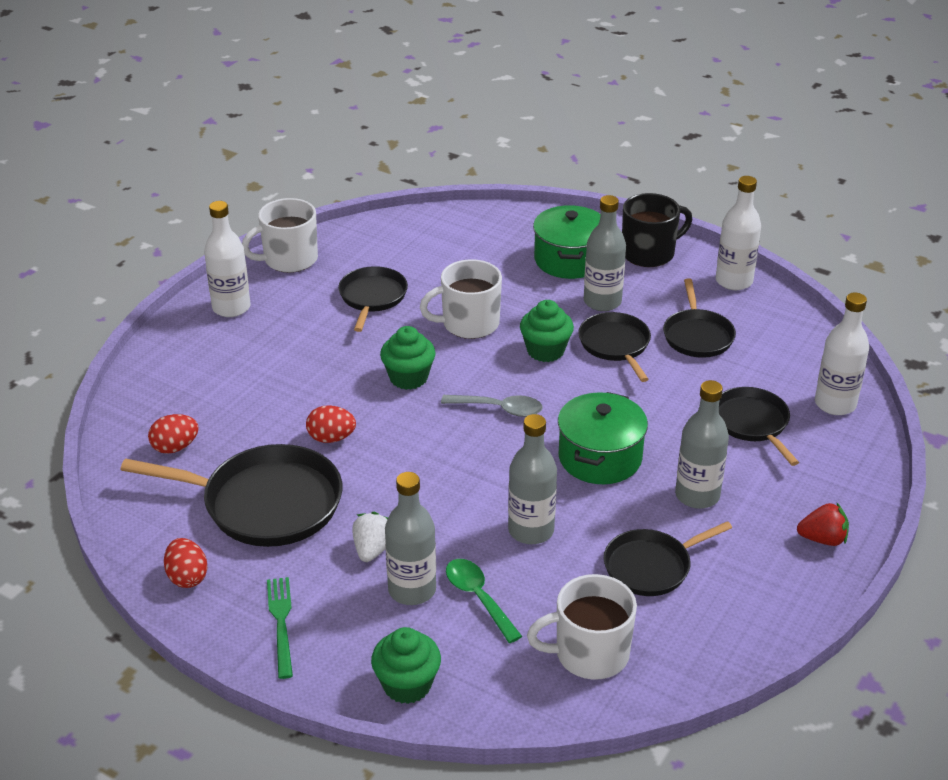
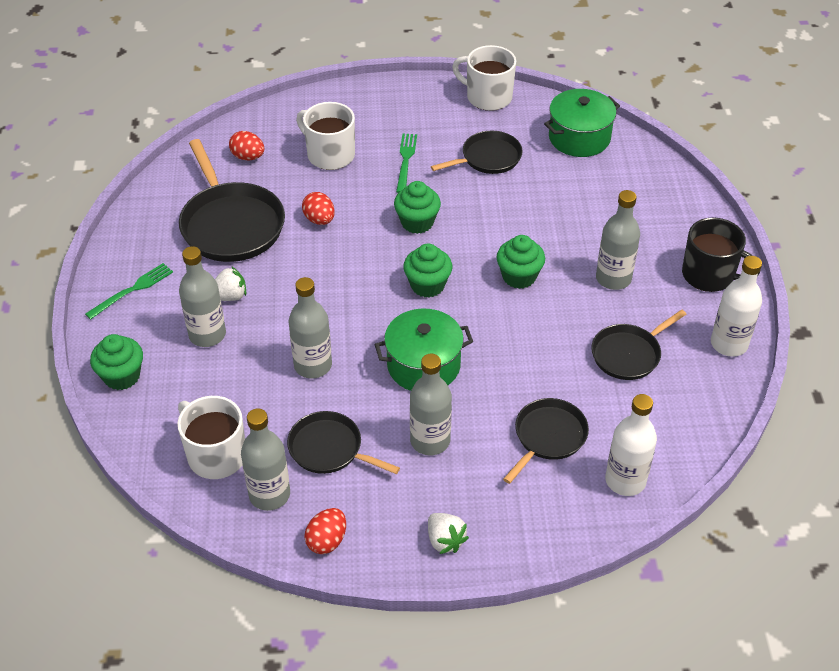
camera: 55 degrees right, 10 degrees up
red egg [164,538,208,588] -> red egg moved to [304,508,346,554]
white bottle [204,201,251,317] -> none
white mug [420,259,502,339] -> white mug moved to [296,102,355,170]
grey spoon [441,395,543,417] -> green cupcake [403,243,452,298]
green spoon [446,559,522,643] -> none
green pot [533,205,601,279] -> green pot moved to [544,89,620,157]
black pan [578,312,651,382] -> none
red strawberry [797,502,849,546] -> white strawberry [428,513,469,554]
none -> grey bottle [241,408,290,511]
none -> green fork [396,134,417,193]

